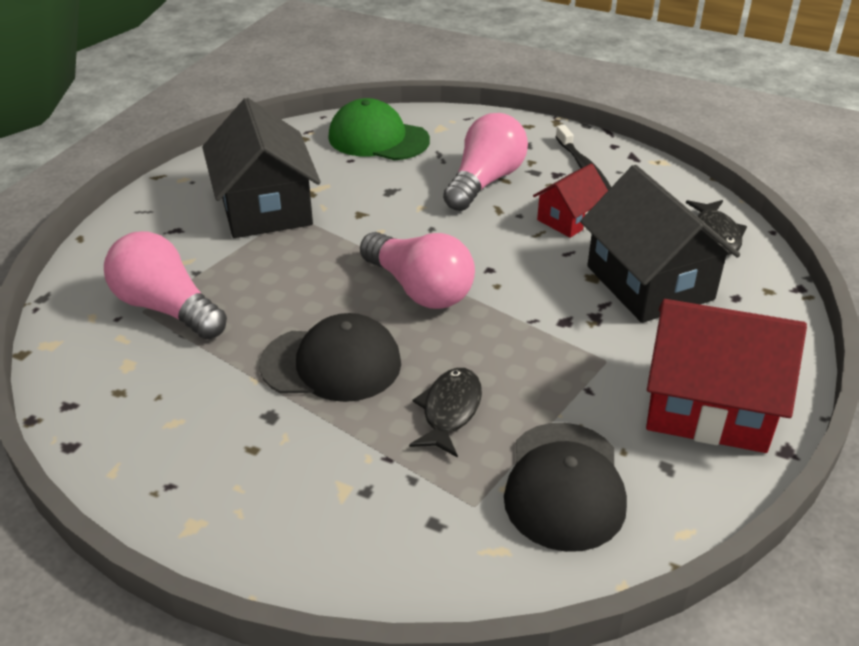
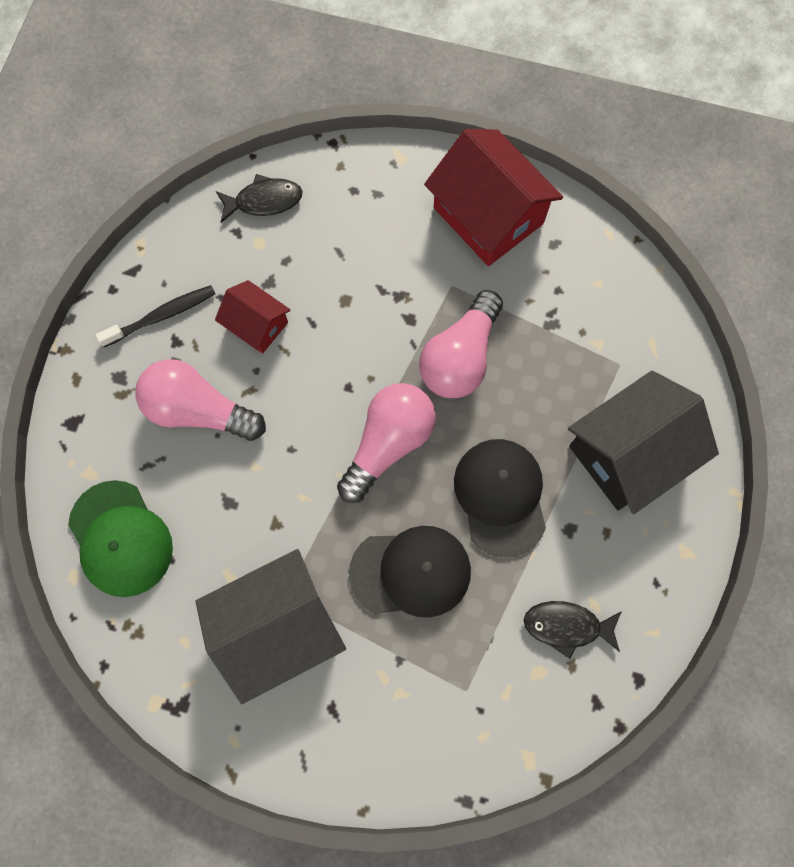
camera: 100 degrees left, 35 degrees up
pink light bulb [104,231,227,339] -> pink light bulb moved to [419,290,503,398]
green cap [328,98,430,160] -> green cap turned 45 degrees counterclockwise [68,480,173,597]
black fish [409,368,482,458] -> black fish moved to [524,601,622,659]
black cap [504,423,627,552] -> black cap moved to [349,526,471,618]
black house [580,165,740,323] -> black house moved to [568,371,719,514]
red house [646,299,807,453] -> red house turned 45 degrees counterclockwise [424,129,563,266]

